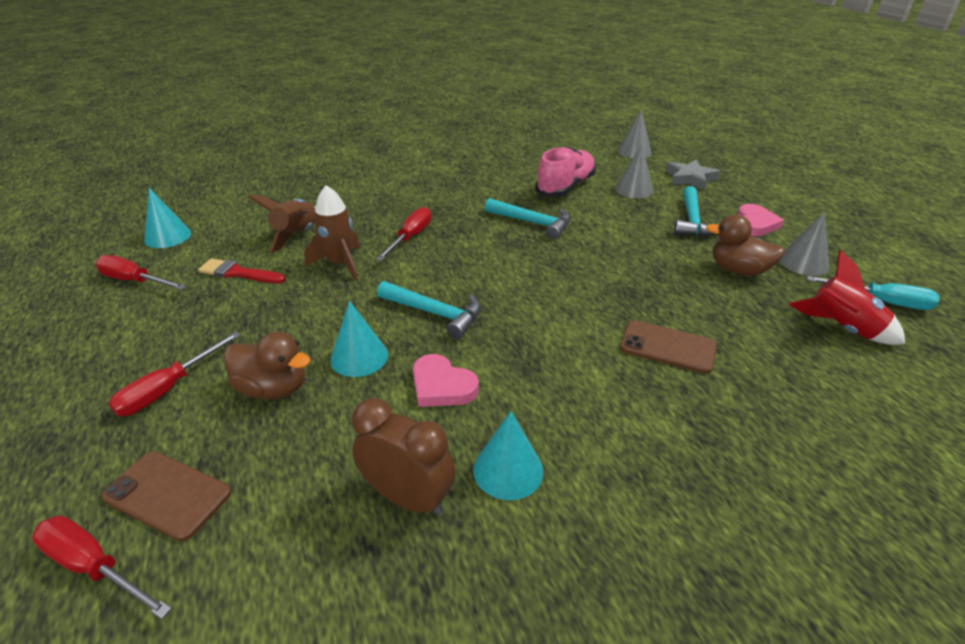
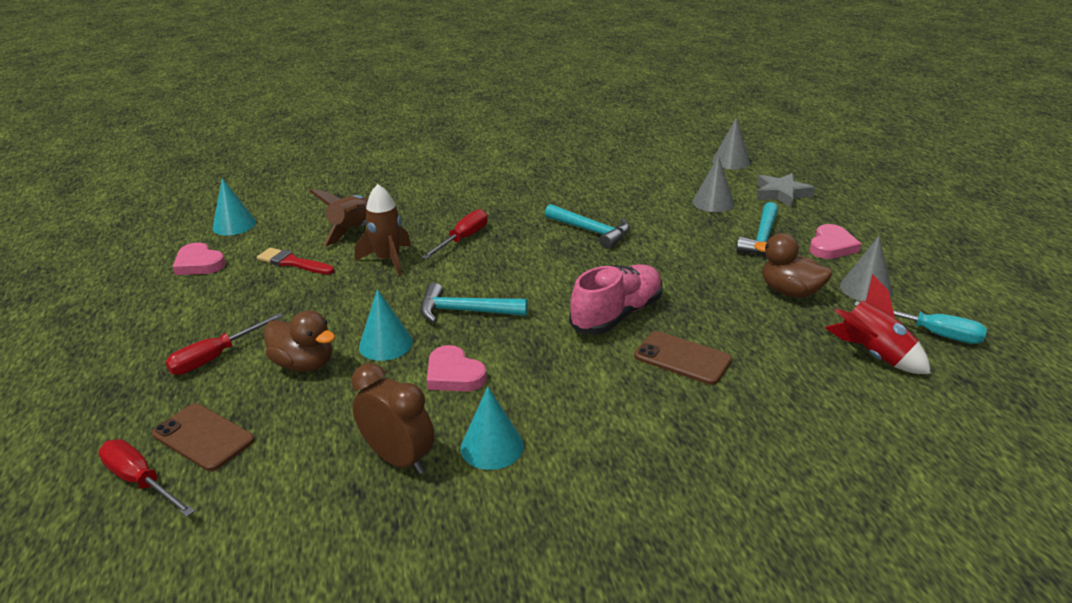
camera: 10 degrees right, 5 degrees down
red screwdriver [96,255,186,290] -> pink heart [173,242,226,275]
turquoise hammer [377,281,481,339] -> turquoise hammer turned 150 degrees clockwise [421,283,528,323]
pink shoe [535,147,596,197] -> pink shoe moved to [569,264,663,335]

